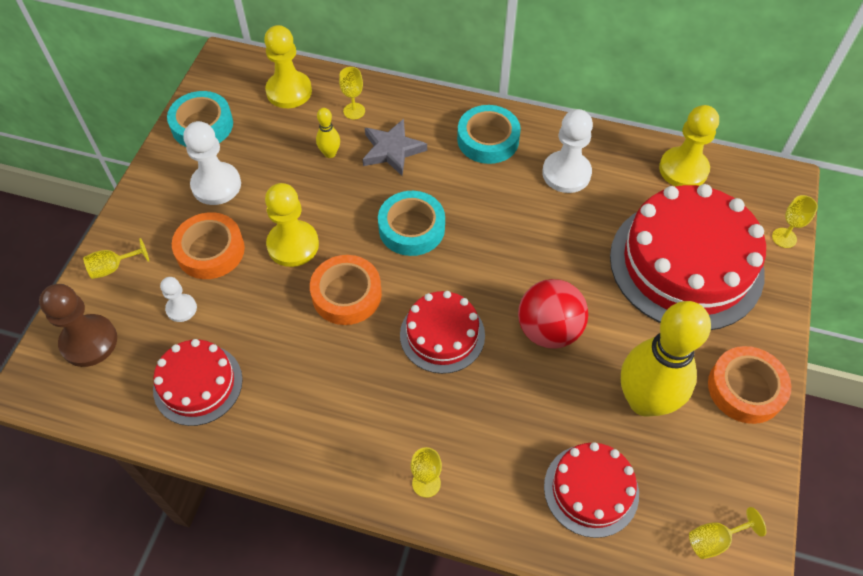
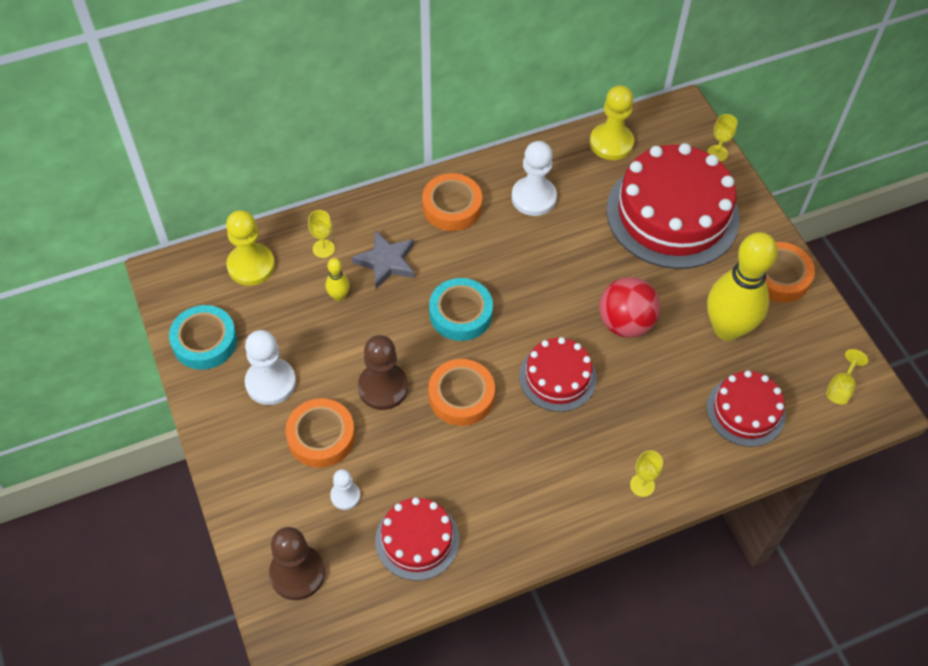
camera: 40 degrees left, 0 degrees up
yellow goblet [83,238,149,279] -> none
yellow pawn [265,183,319,267] -> brown pawn [358,335,408,410]
turquoise tape [457,105,521,164] -> orange tape [422,173,482,231]

